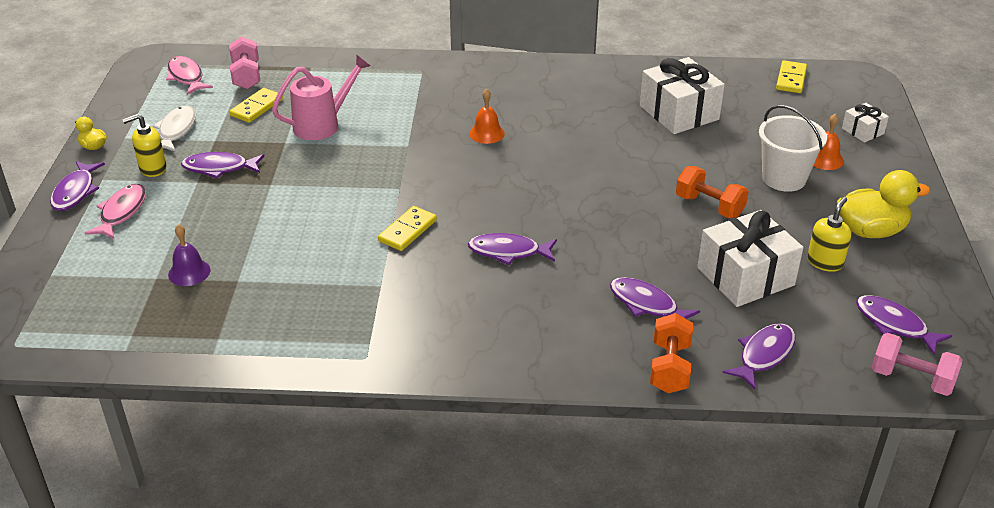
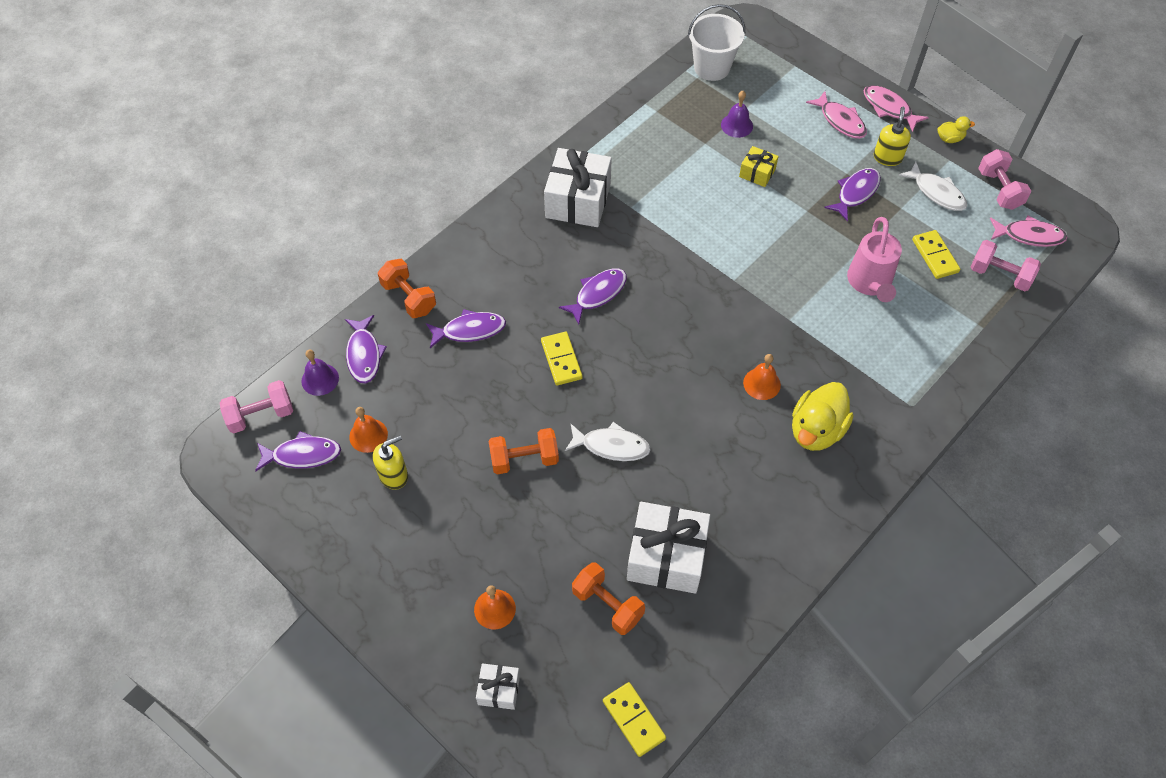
camera: 130 degrees right, 20 degrees up
purple fish [50,161,105,211] -> pink fish [863,85,929,132]
yellow domino [378,206,437,251] -> yellow domino moved to [541,332,582,385]
white gift [697,210,803,307] -> white gift moved to [544,148,612,227]
white bucket [759,105,827,192] -> white bucket moved to [688,4,745,81]
yellow soap dispenser [807,197,851,272] -> yellow soap dispenser turned 105 degrees counterclockwise [373,435,408,490]
yellow duck [837,170,930,238] -> yellow duck moved to [792,382,853,451]
none -> purple bell [302,350,339,396]
none -> orange bell [349,407,388,453]
none -> white fish [565,422,651,461]
none -> orange dumbbell [572,562,645,635]
none -> yellow gift [739,146,779,187]
none -> pink dumbbell [978,149,1031,210]

